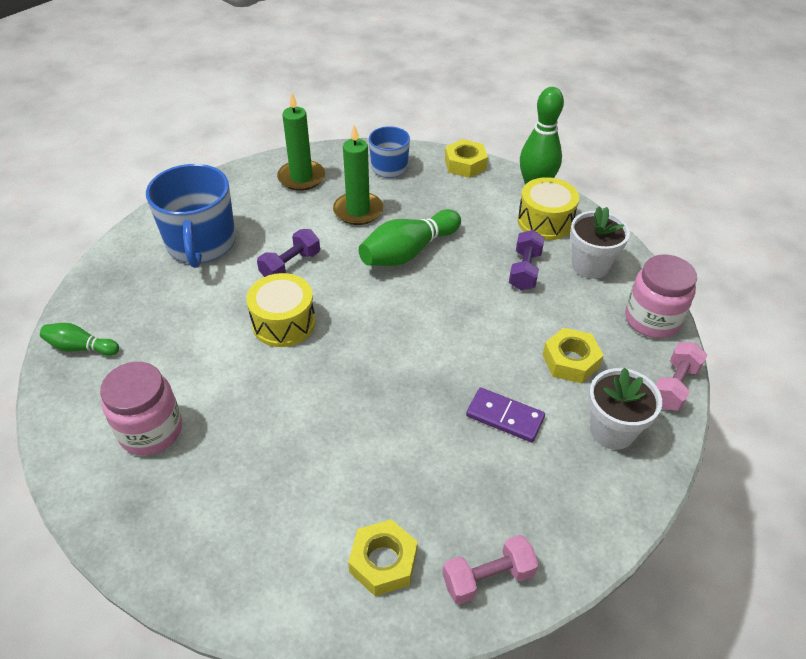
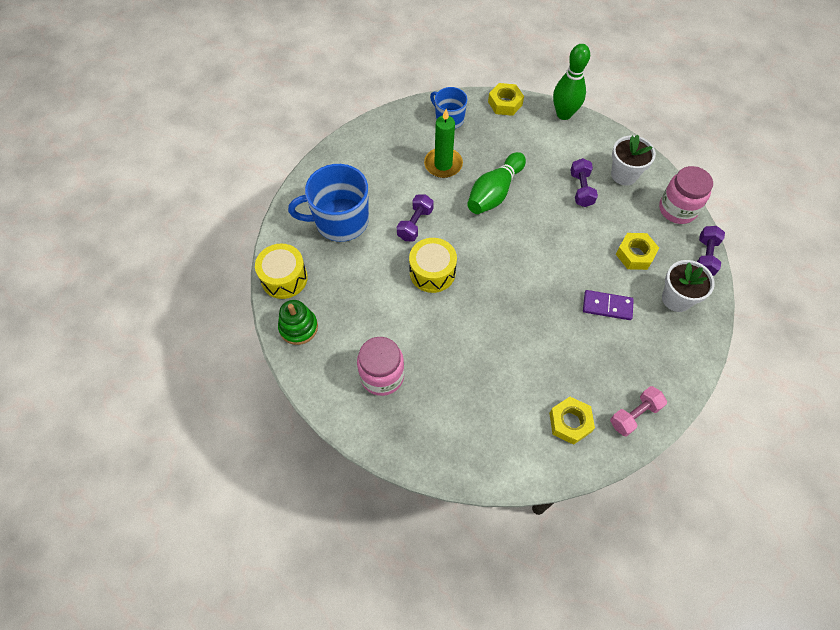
camera: 15 degrees left, 15 degrees up
green bowling pin [40,323,119,356] -> green stacking toy [278,300,318,345]
blue mug [146,164,236,268] -> blue mug turned 105 degrees clockwise [288,164,369,242]
green candle [277,93,325,191] -> none
yellow drum [518,177,579,240] -> yellow drum moved to [255,243,308,299]
pink dumbbell [656,342,707,411] -> purple dumbbell [697,226,725,276]

